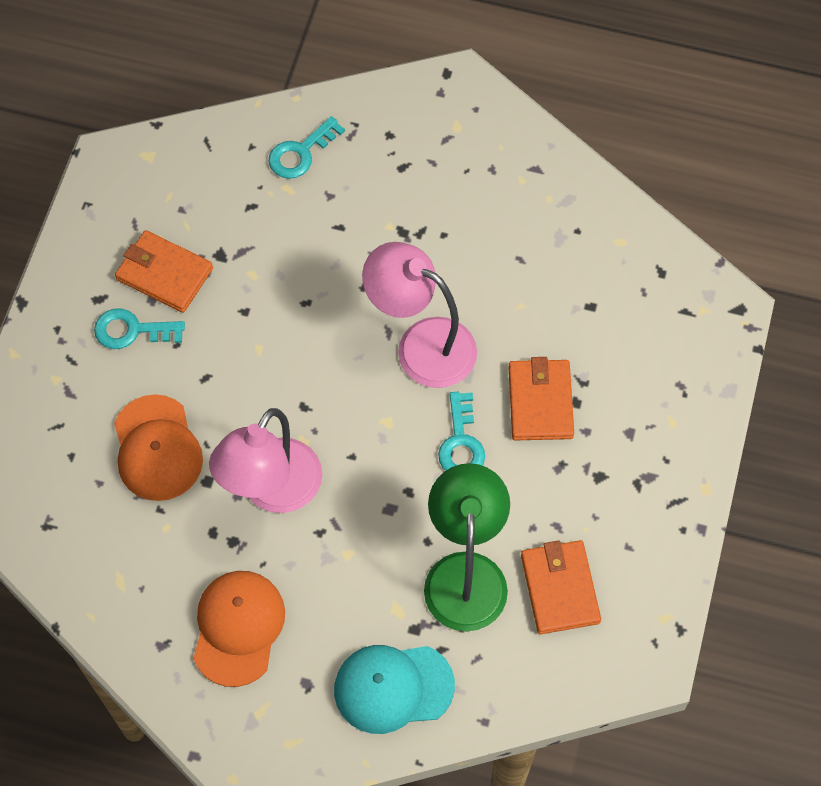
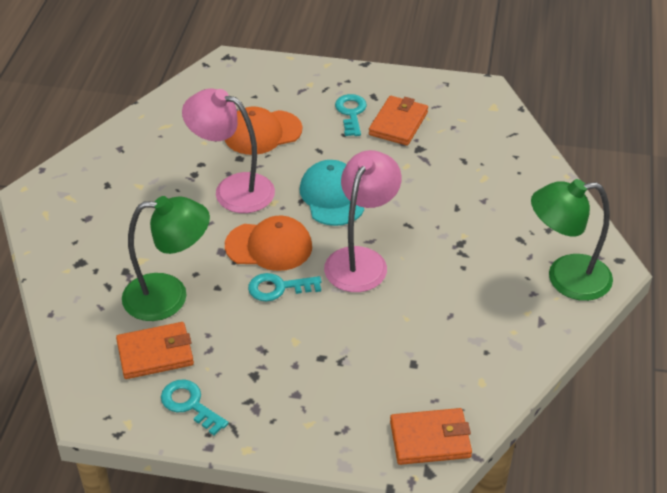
camera: 85 degrees right, 20 degrees down
orange cap [193,571,285,687] -> orange cap moved to [225,215,312,271]
turquoise key [269,116,345,179] -> turquoise key moved to [161,380,229,435]
turquoise cap [334,645,455,734] -> turquoise cap moved to [300,160,364,226]
orange wallet [508,357,574,440] -> orange wallet moved to [390,408,472,465]
none -> green lamp [531,179,613,301]

